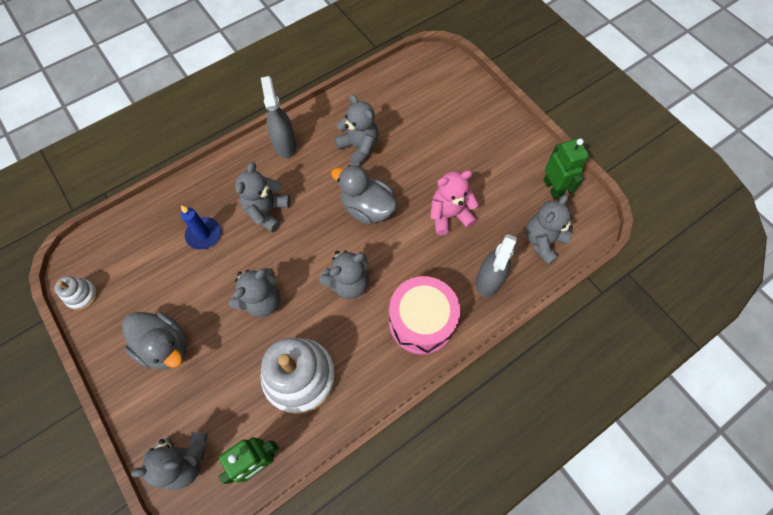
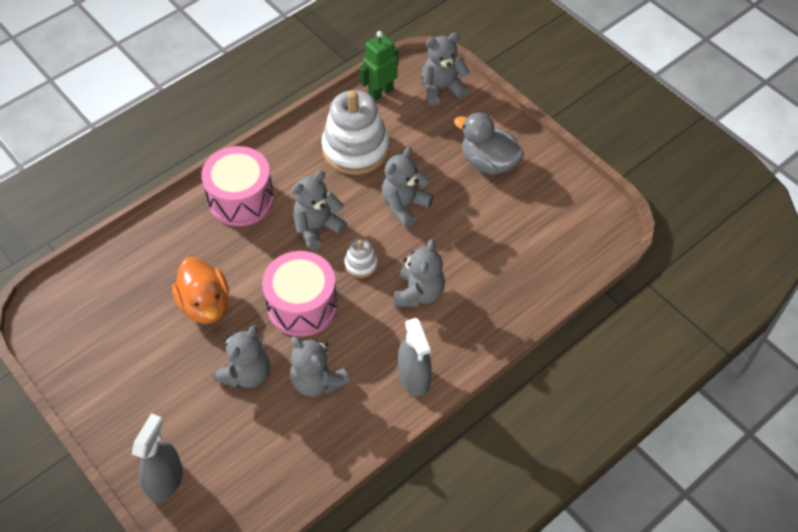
camera: 175 degrees right, 10 degrees down
white stacking toy [54,276,98,310] -> white stacking toy moved to [345,238,378,278]
blue candle [181,205,221,250] -> none
grey duck [331,165,397,225] -> pink drum [262,251,338,336]
pink teddy bear [430,170,479,235] -> orange duck [172,257,229,324]
grey spray bottle [476,234,517,297] -> grey spray bottle moved to [132,413,183,503]
grey teddy bear [526,194,573,265] -> grey teddy bear moved to [213,325,270,388]
green robot [544,138,589,199] -> none

